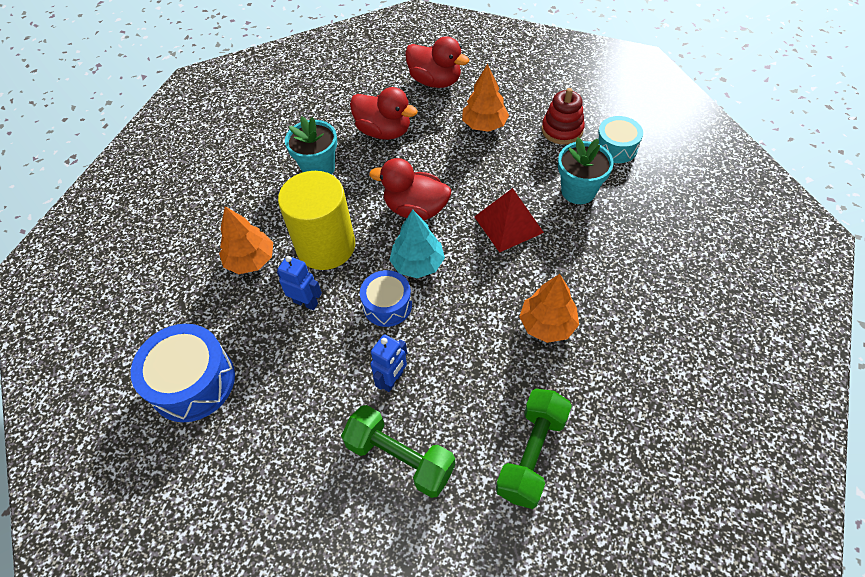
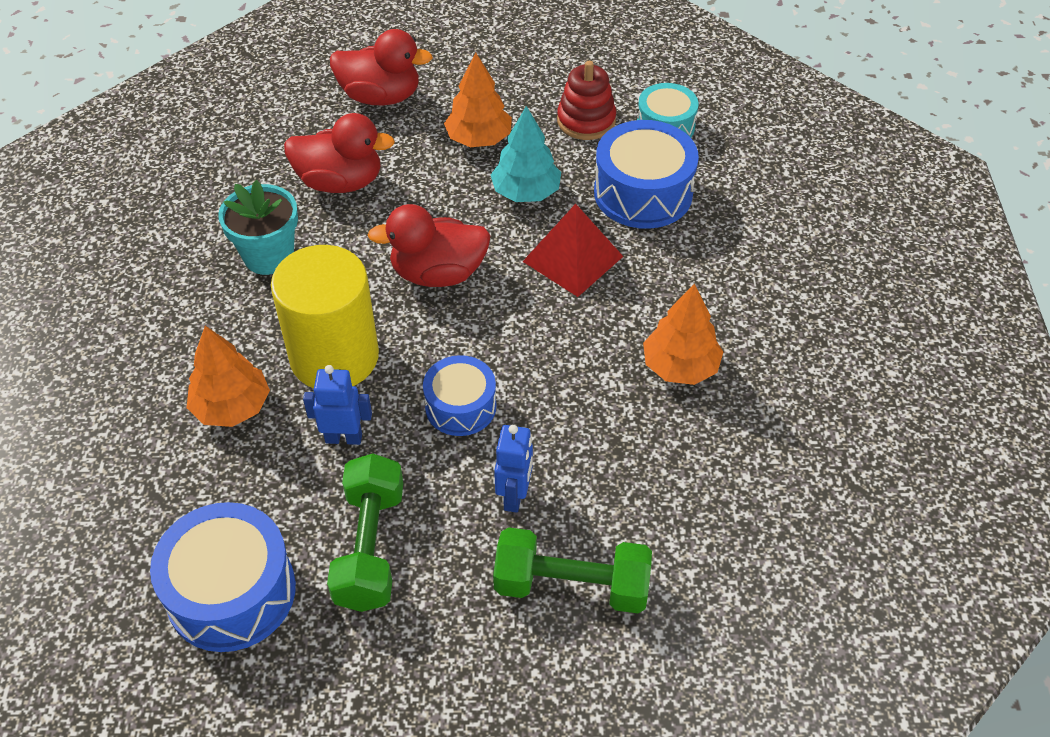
camera: 25 degrees left, 5 degrees down
turquoise tree [390,210,445,279] -> turquoise tree moved to [491,106,561,202]
green dumbbell [496,389,572,509] -> green dumbbell moved to [327,453,403,612]
turquoise flower pot [558,137,614,204] -> blue drum [594,120,699,229]

